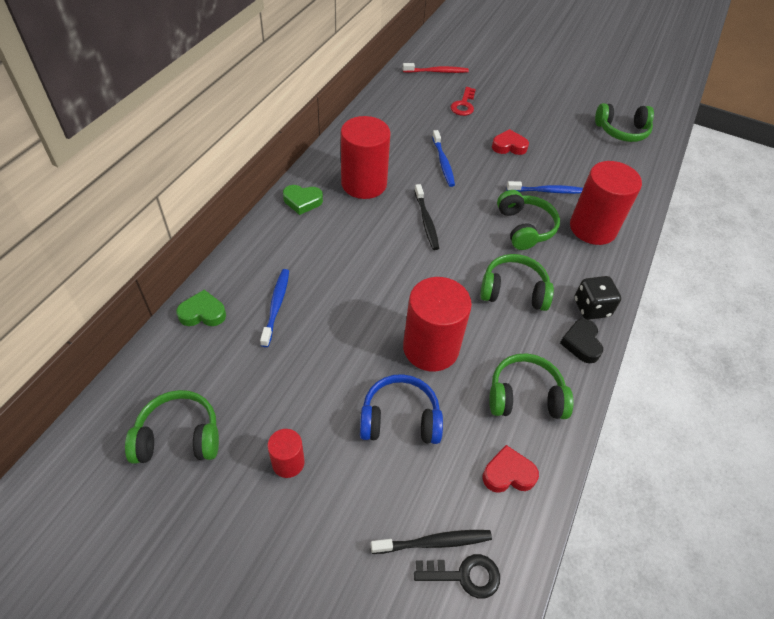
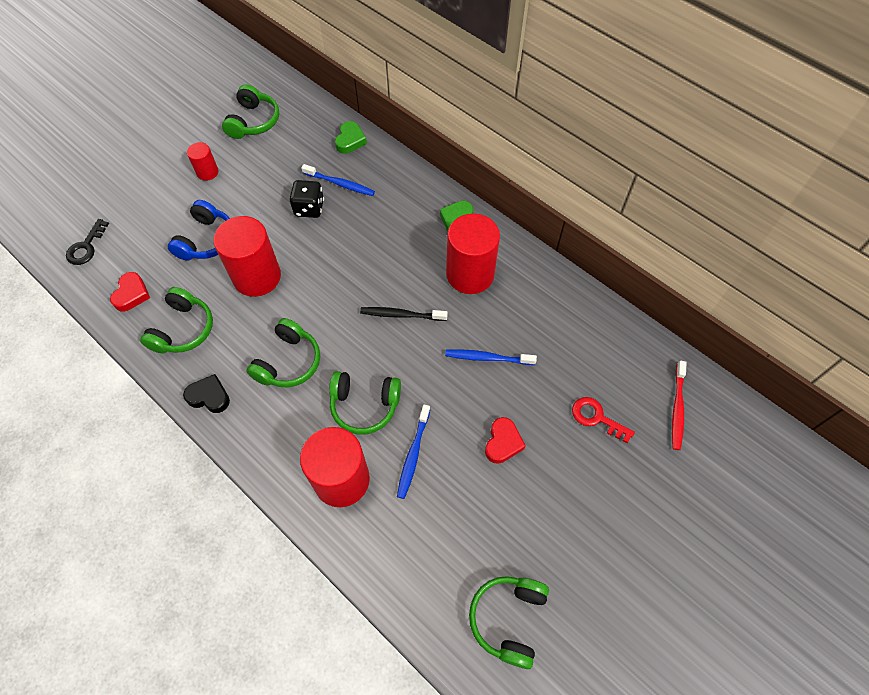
camera: 110 degrees right, 10 degrees up
black toothbrush [371,530,492,554] -> none
black dice [574,276,621,320] -> black dice moved to [290,180,324,218]

